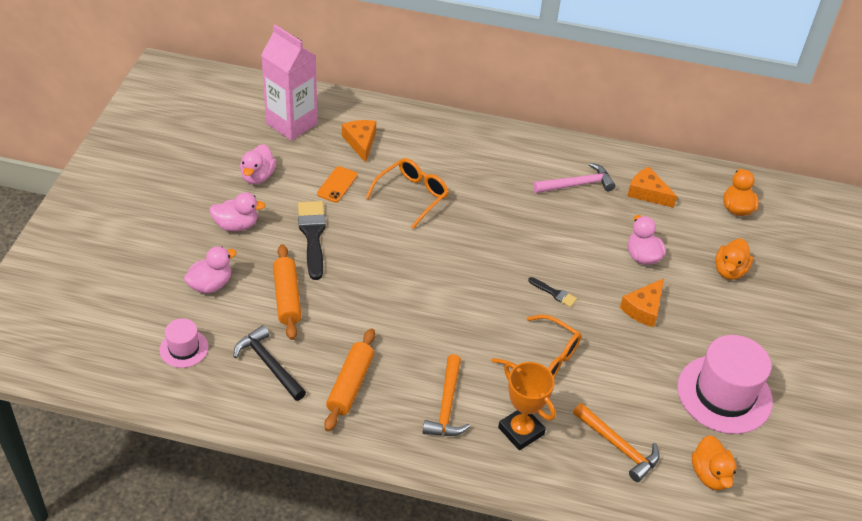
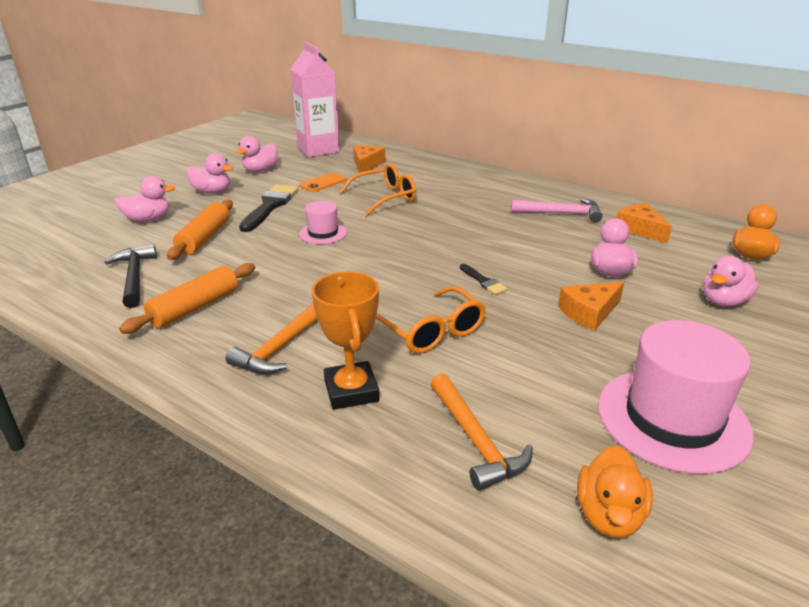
camera: 25 degrees right, 15 degrees down
pink hat [159,318,208,368] -> pink hat moved to [299,201,347,244]
orange duck [715,239,753,280] -> pink duck [703,256,759,307]

